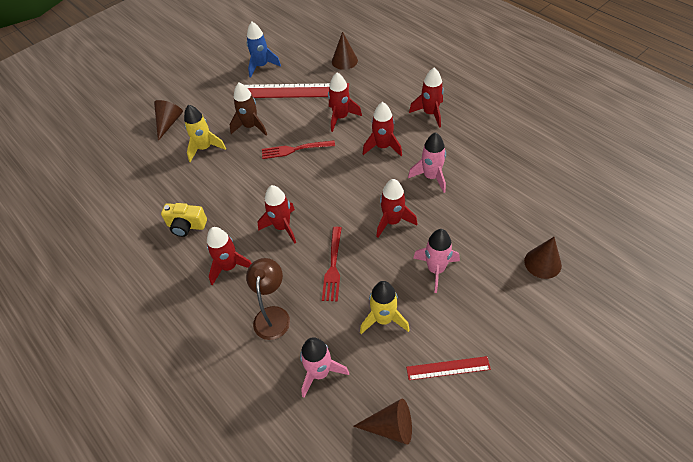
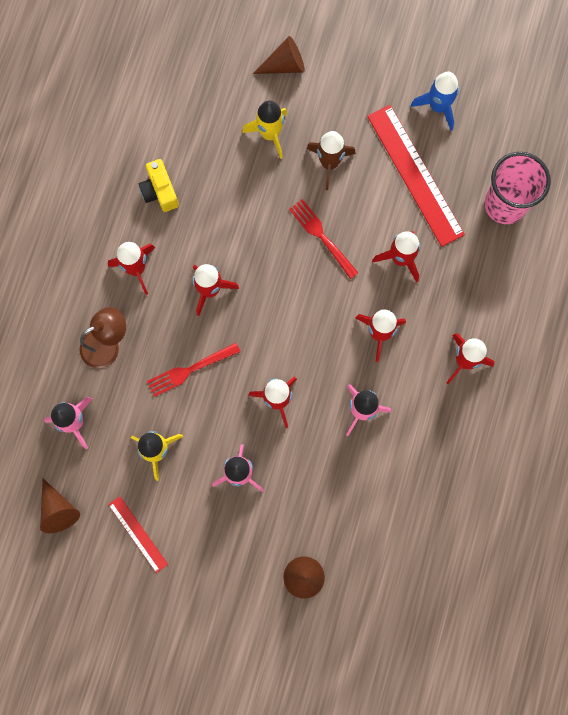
camera: 55 degrees right, 25 degrees up
brown cone [332,31,358,70] -> pink cup [485,152,551,224]

